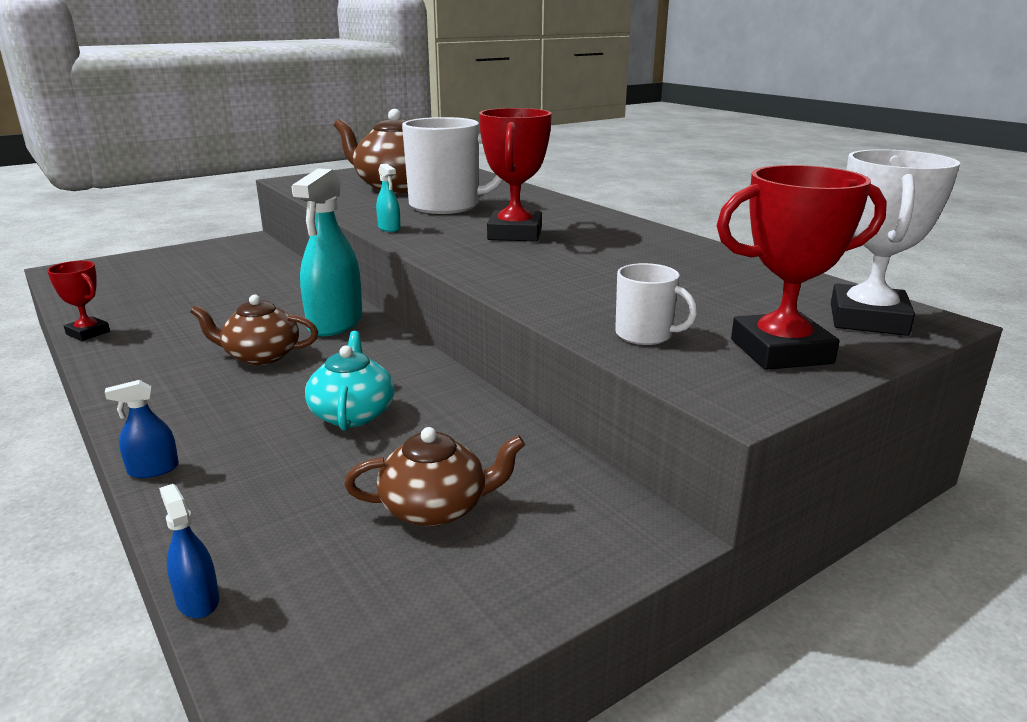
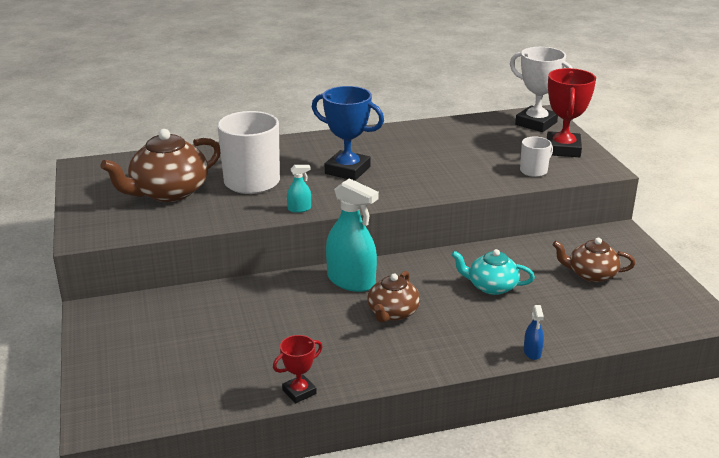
camera: 70 degrees left, 5 degrees up
blue spray bottle [159,484,219,618] -> none
brown teapot [344,427,525,527] -> brown teapot turned 90 degrees counterclockwise [552,238,635,282]
red trophy [479,108,552,242] -> blue trophy [312,86,384,181]

